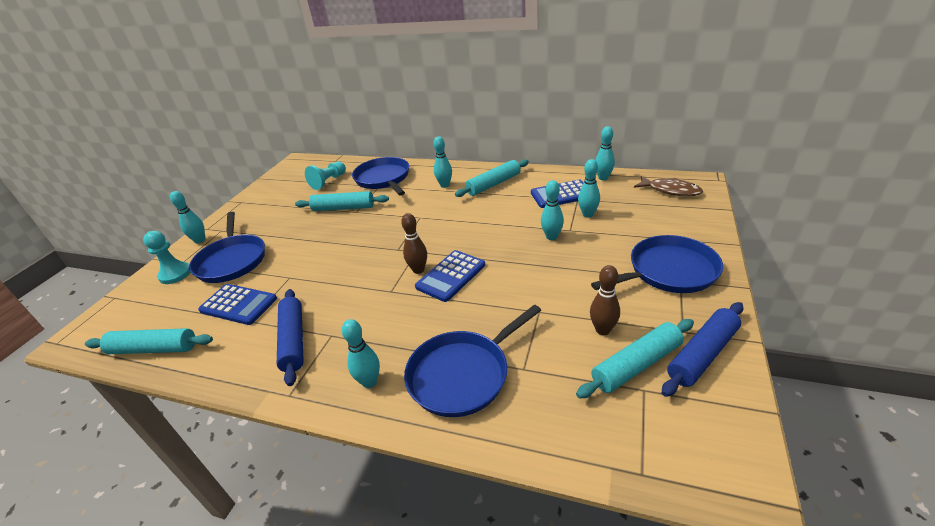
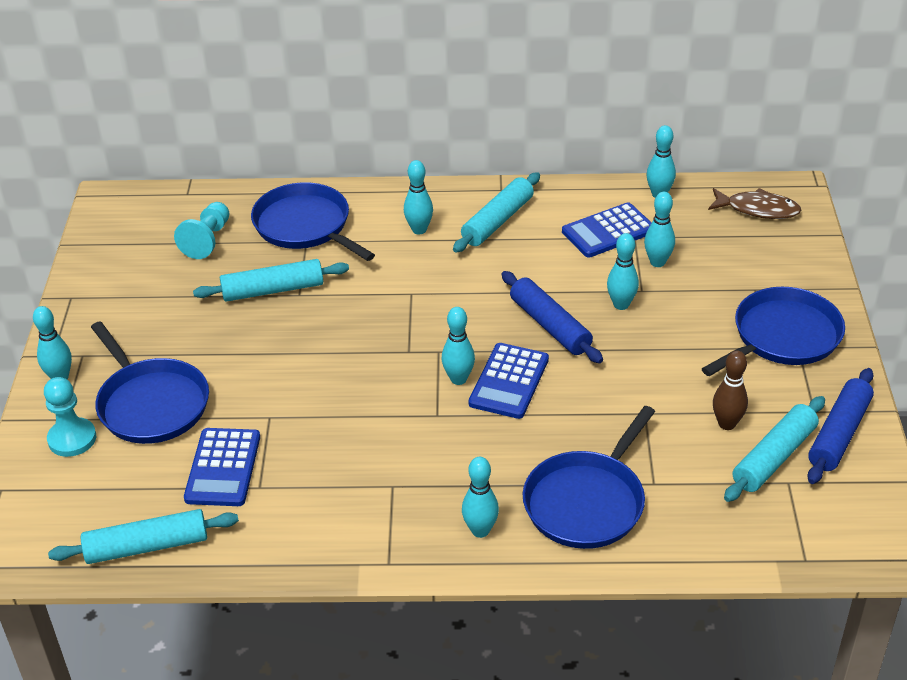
camera: 20 degrees left, 5 degrees up
blue calculator [198,284,277,325] -> blue calculator turned 90 degrees clockwise [184,428,260,506]
blue rolling pin [277,289,304,386] -> blue rolling pin moved to [501,271,603,363]
brown bowling pin [401,213,427,274] -> turquoise bowling pin [442,307,475,385]

